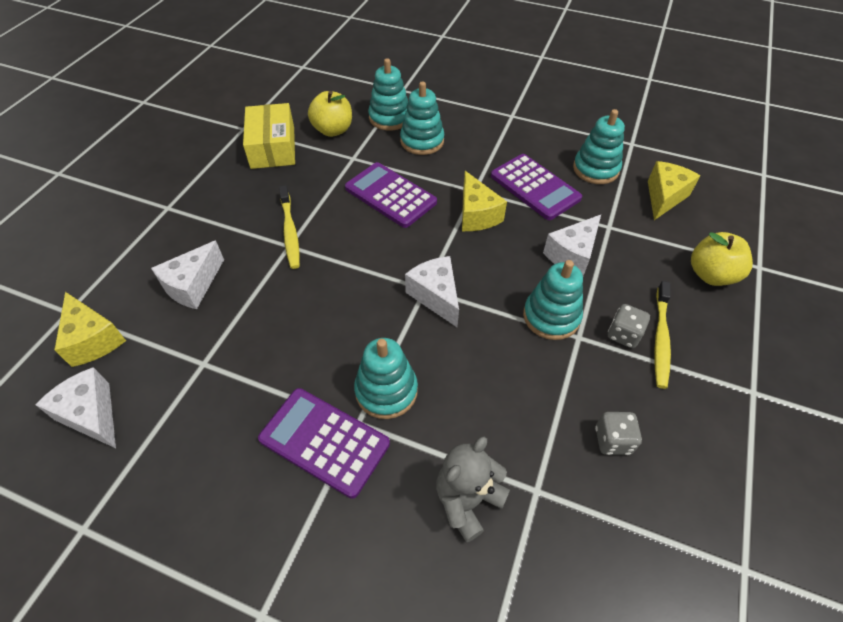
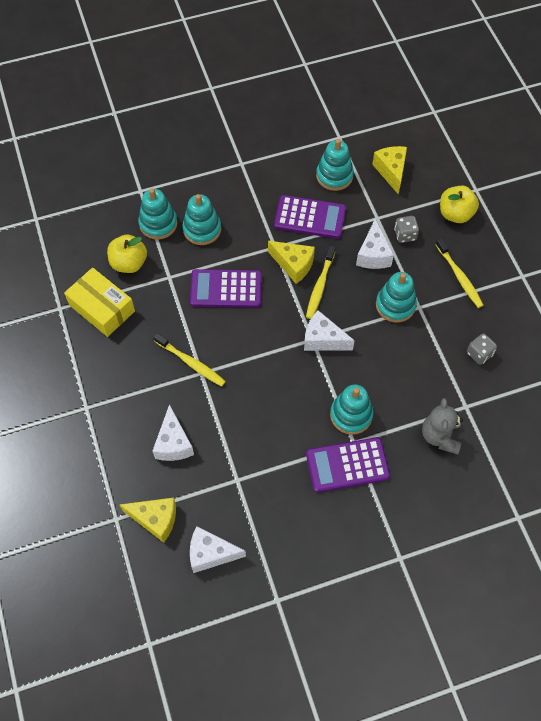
camera: 40 degrees left, 10 degrees up
grey dice [608,304,650,348] -> grey dice moved to [394,216,419,243]
none -> yellow toothbrush [306,245,336,319]

